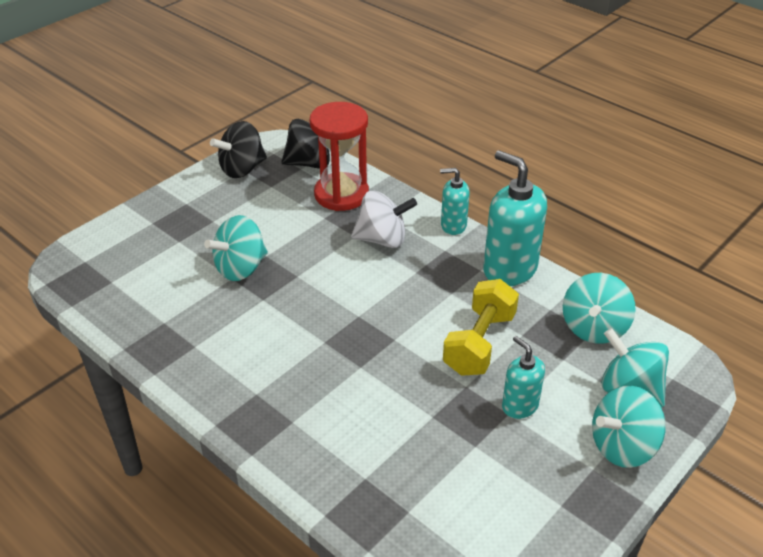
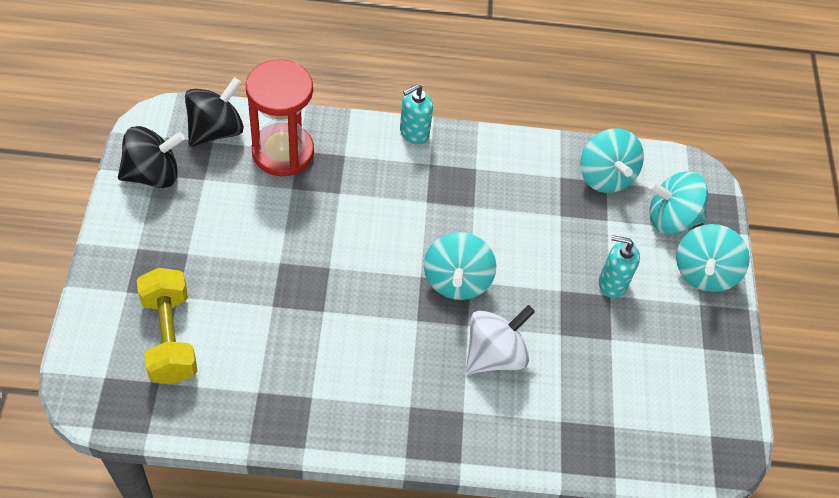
camera: 45 degrees left, 15 degrees up
turquoise spinning top [204,215,268,281] -> turquoise spinning top moved to [424,232,496,300]
black spinning top [210,121,267,178] -> black spinning top turned 120 degrees counterclockwise [118,126,185,188]
white spinning top [351,191,417,248] -> white spinning top moved to [466,305,535,374]
yellow dumbbell [443,279,519,376] -> yellow dumbbell moved to [137,268,198,384]
turquoise soap dispenser [483,150,547,286] -> none

